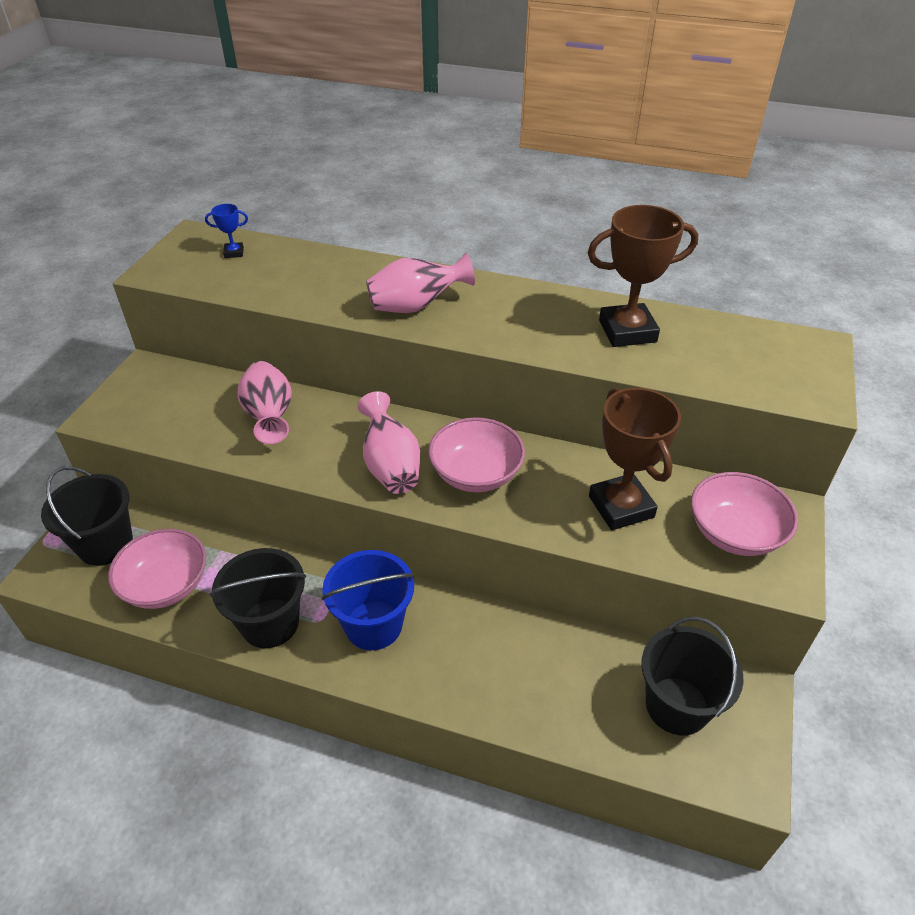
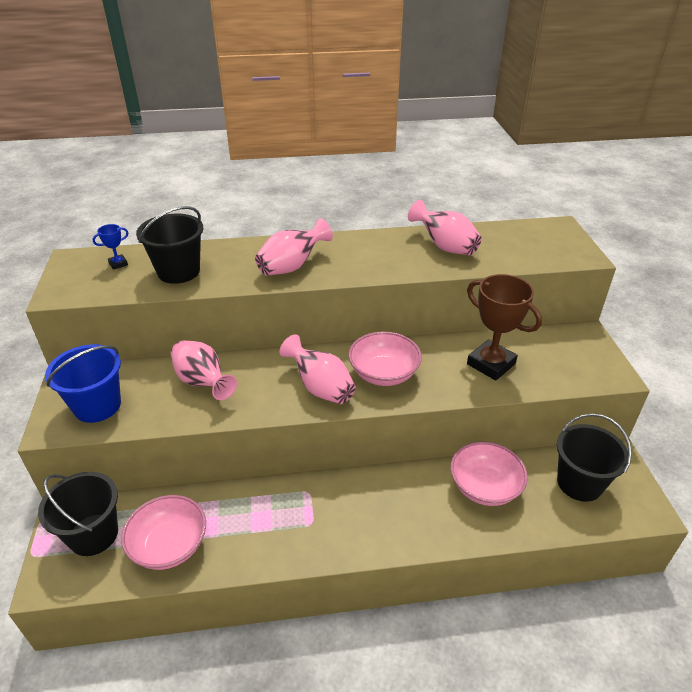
camera: 25 degrees left, 5 degrees down
black bucket [210,548,306,648] -> black bucket moved to [136,206,203,284]
blue bucket [322,550,415,650] -> blue bucket moved to [45,344,121,423]
brown trophy [588,205,698,347] -> pink vase [408,200,482,255]
pink bowl [691,472,798,556] -> pink bowl moved to [450,442,528,506]

